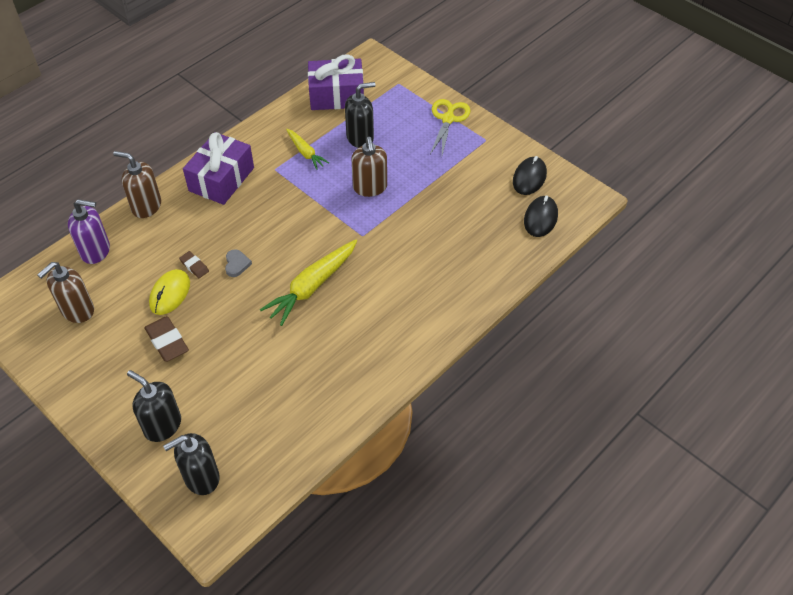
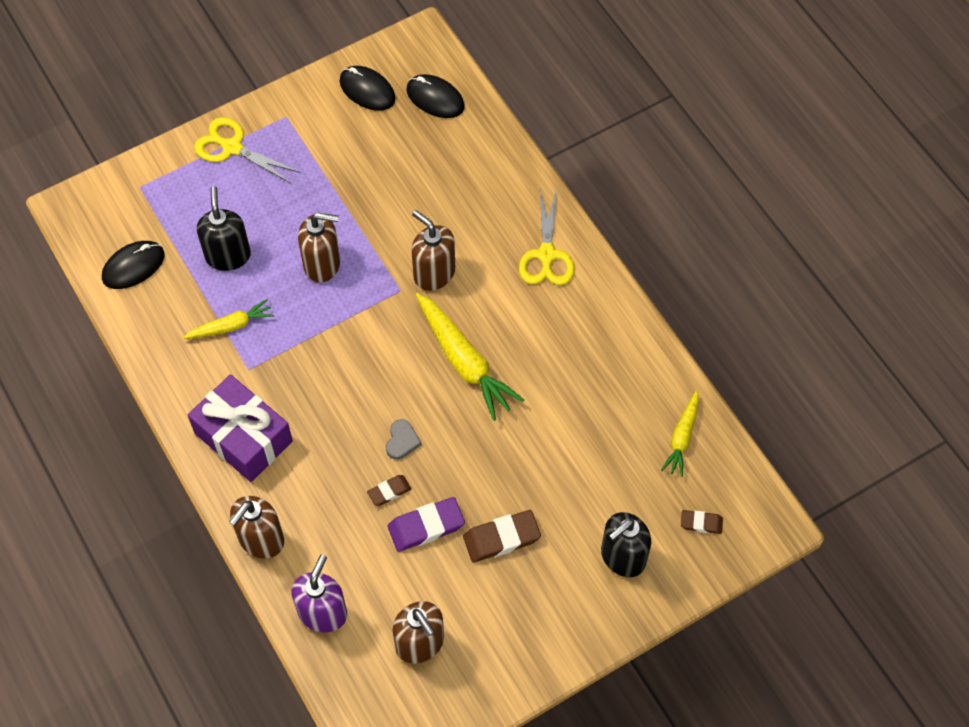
camera: 75 degrees left, 10 degrees up
yellow mouse [149,269,190,315] -> purple eraser [388,497,465,552]
black soap dispenser [163,433,220,495] -> brown eraser [681,510,723,534]
grey heart [225,249,252,277] -> grey heart turned 90 degrees clockwise [386,419,422,459]
purple gift [308,54,364,110] -> black mouse [102,241,165,289]
none -> brown soap dispenser [411,210,455,291]
none -> yellow scissors [519,188,575,285]
none -> yellow carrot [661,391,699,477]

